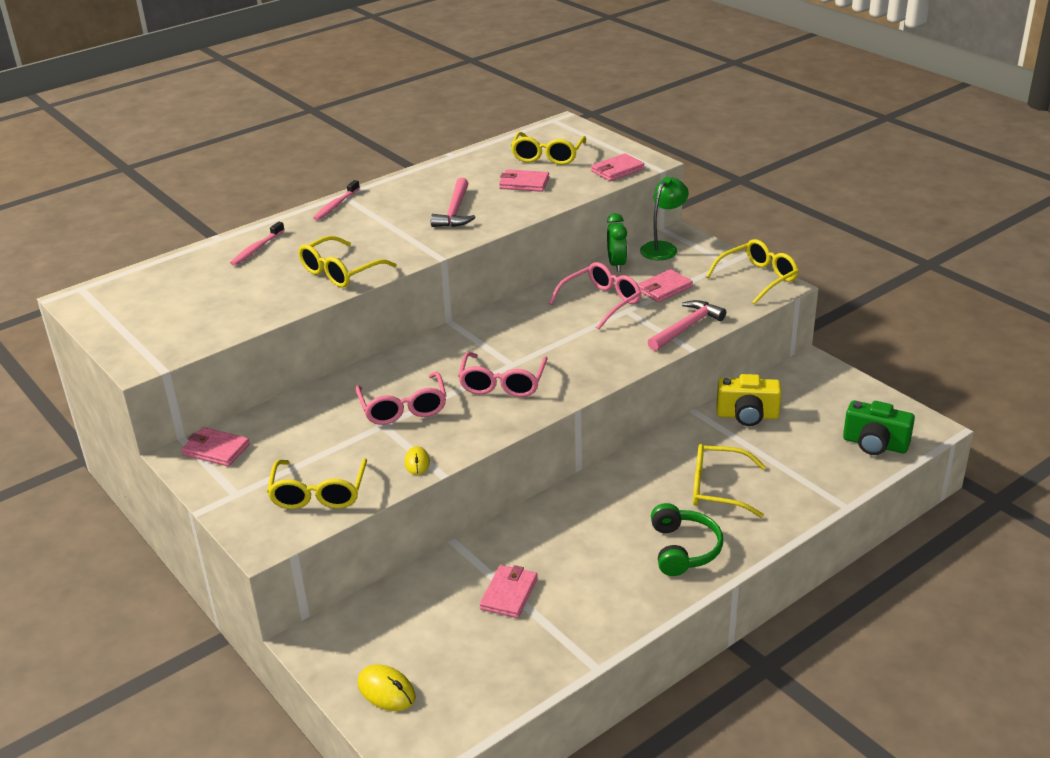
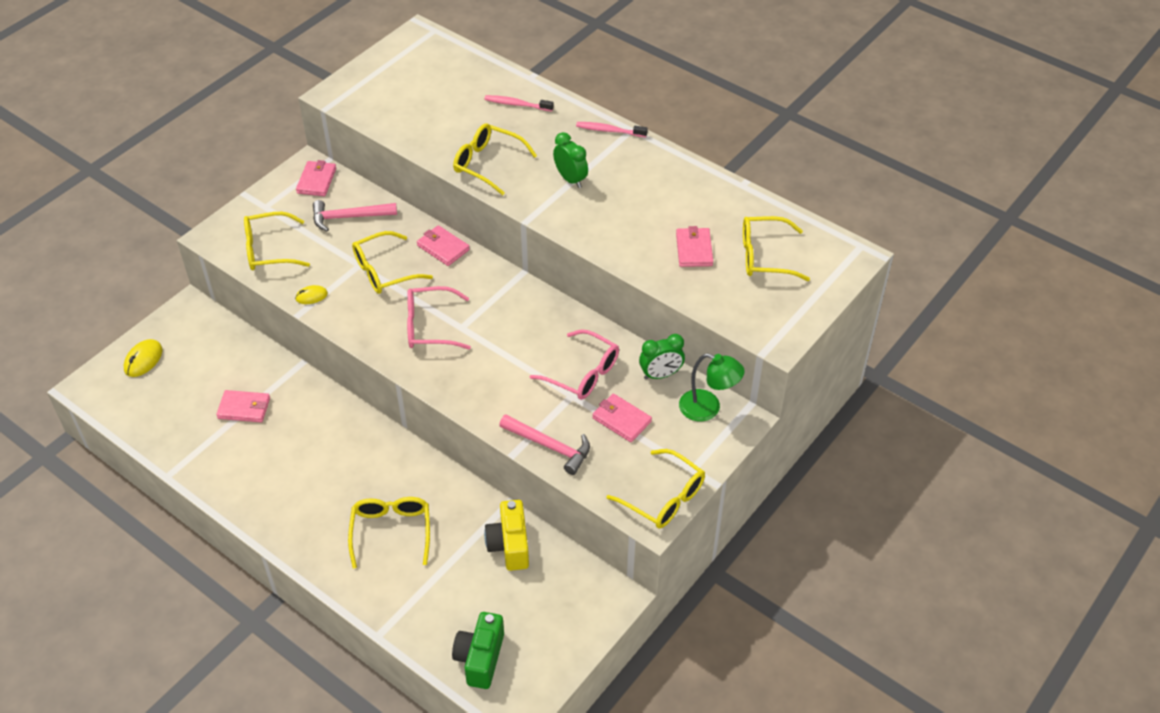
camera: 75 degrees right, 15 degrees up
pink glasses [355,372,447,425] -> yellow glasses [352,231,433,294]
pink hammer [431,178,476,227] -> pink hammer moved to [313,200,397,232]
pink wallet [591,153,644,181] -> pink wallet moved to [417,225,470,266]
green headphones [651,503,723,576] -> none
none -> green clock [553,132,588,188]

